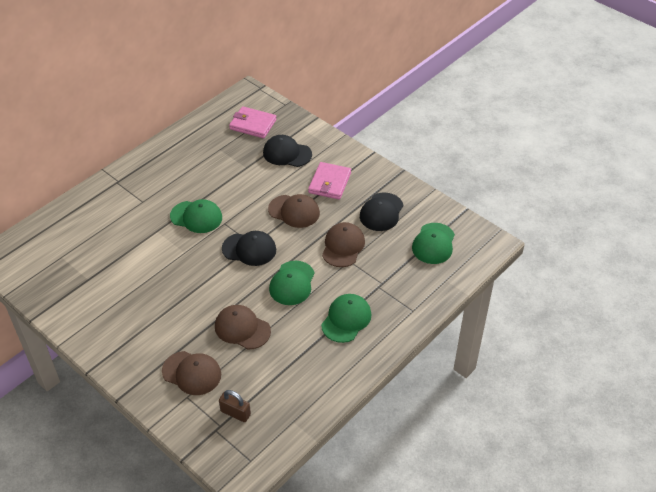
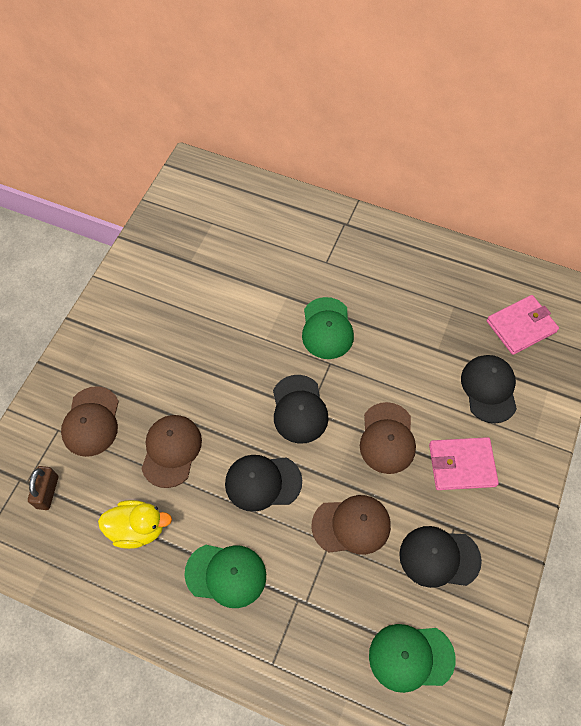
camera: 70 degrees right, 15 degrees up
pink wallet [229,106,277,138] -> pink wallet turned 60 degrees clockwise [487,295,559,355]
green cap [269,261,315,305] -> black cap [225,455,302,512]
none -> yellow duck [98,500,172,549]

